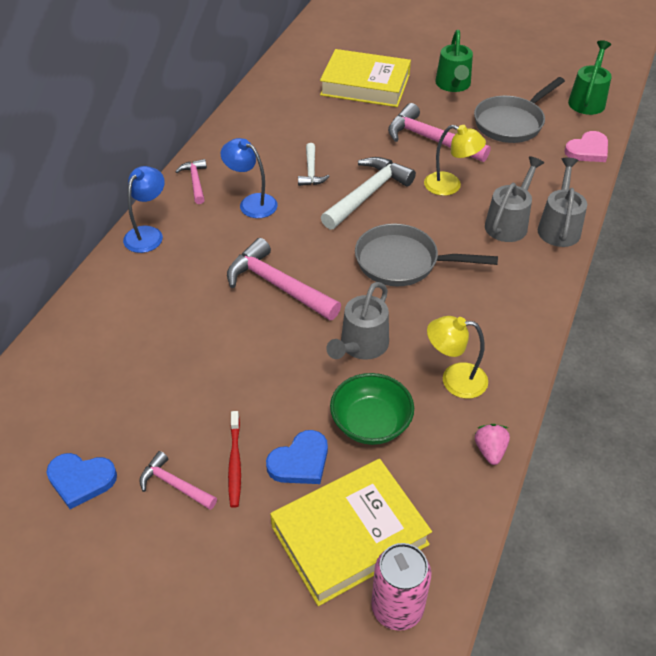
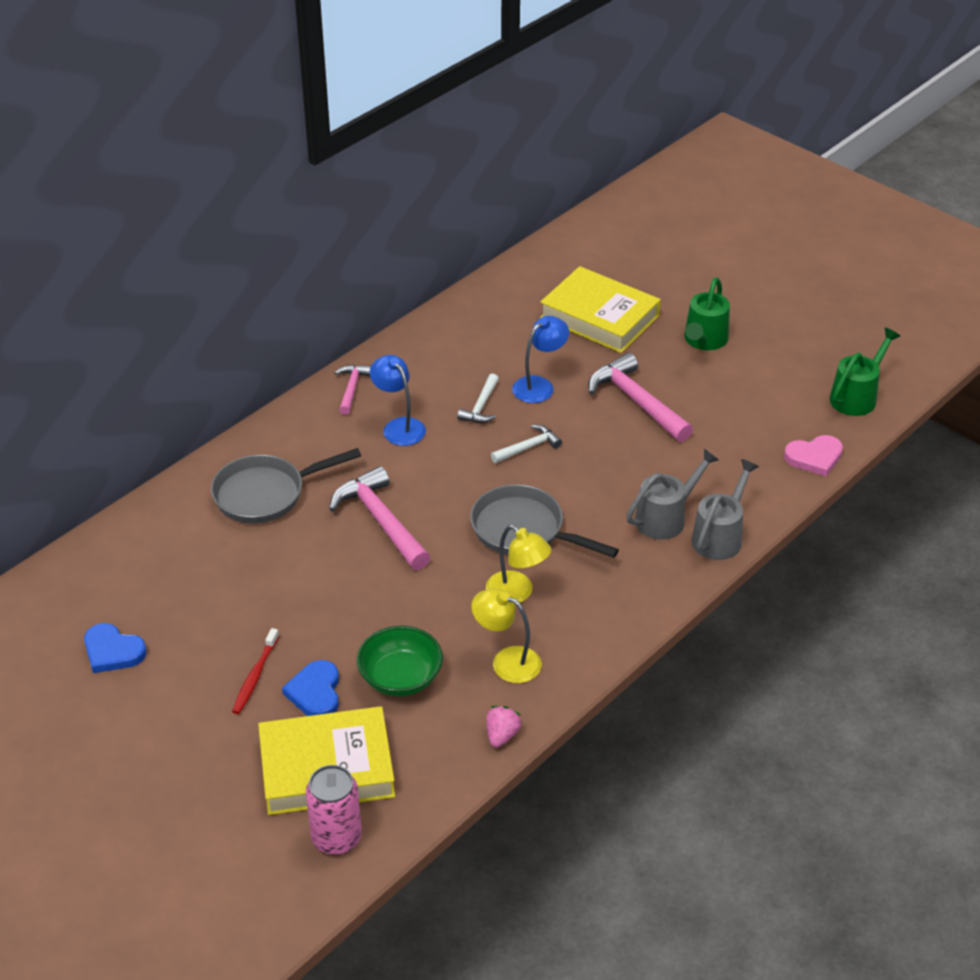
camera: 20 degrees right, 5 degrees down
blue lamp [123,166,165,253] -> blue lamp moved to [512,316,569,403]
pink hammer [140,451,217,510] -> none
blue heart [266,430,328,484] -> blue heart turned 105 degrees clockwise [282,660,339,716]
white hammer [321,157,416,230] -> white hammer [491,425,562,463], size x0.55
grey watering can [326,282,389,360] -> none
yellow lamp [424,125,486,196] -> yellow lamp moved to [486,525,551,603]
grey pan [474,77,565,143] -> grey pan moved to [211,448,361,524]

